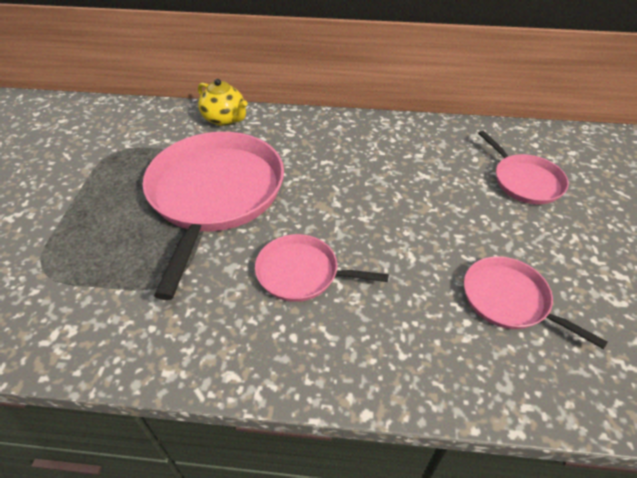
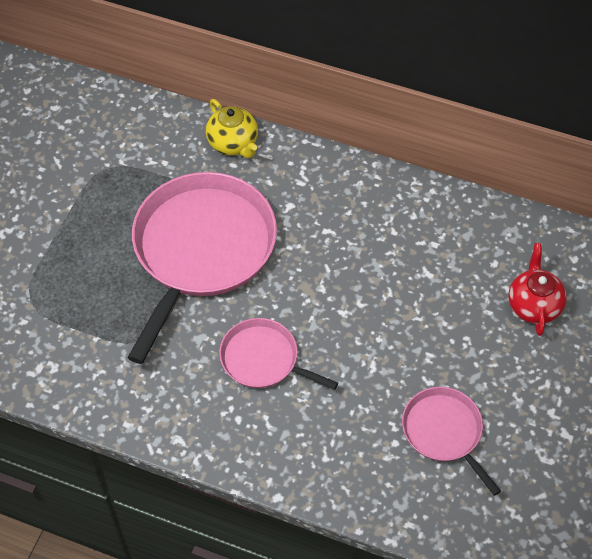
camera: 15 degrees right, 10 degrees up
pink pan [478,130,569,204] -> red teapot [508,243,567,336]

